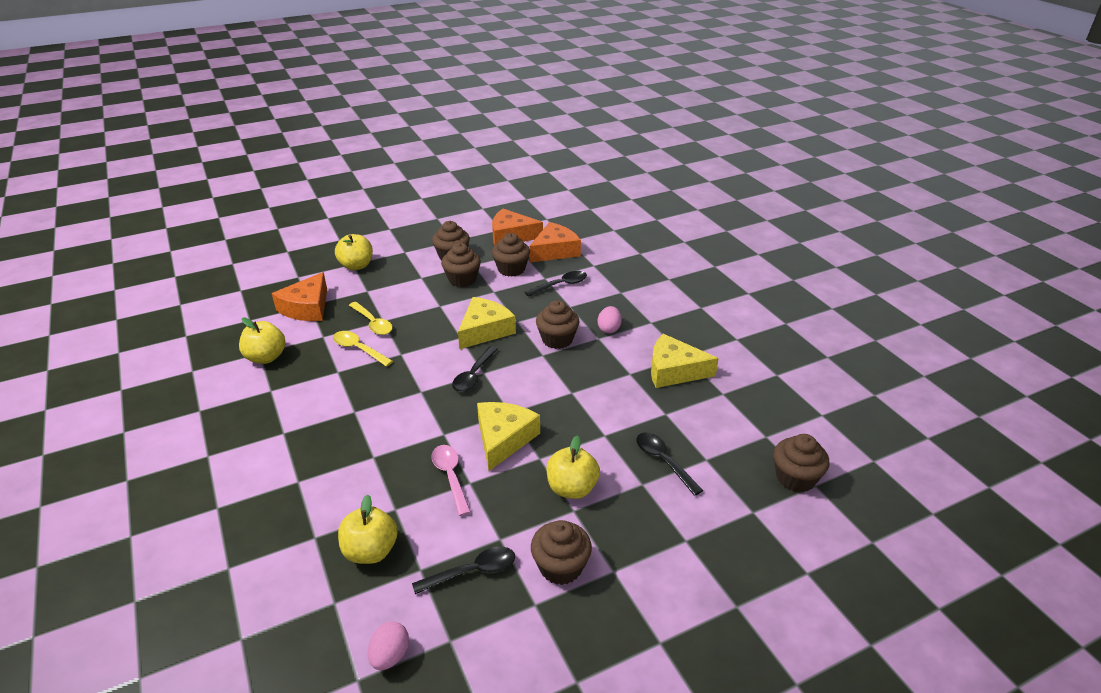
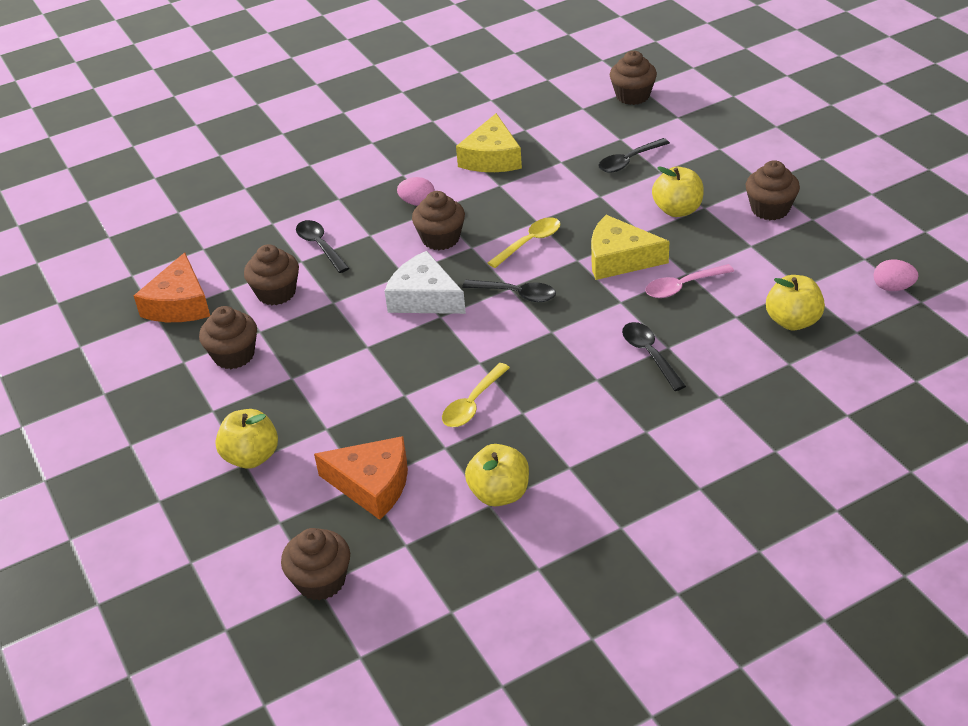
camera: 90 degrees left, 5 degrees up
yellow spoon [349,302,393,335] -> yellow spoon moved to [488,217,560,268]
black spoon [412,547,515,594] -> black spoon moved to [622,322,686,391]
brown cupcake [441,243,481,287] -> brown cupcake moved to [281,528,350,601]
yellow cheese [458,297,516,349] -> white cheese [385,251,466,314]
orange cheese [529,222,581,262] -> none

